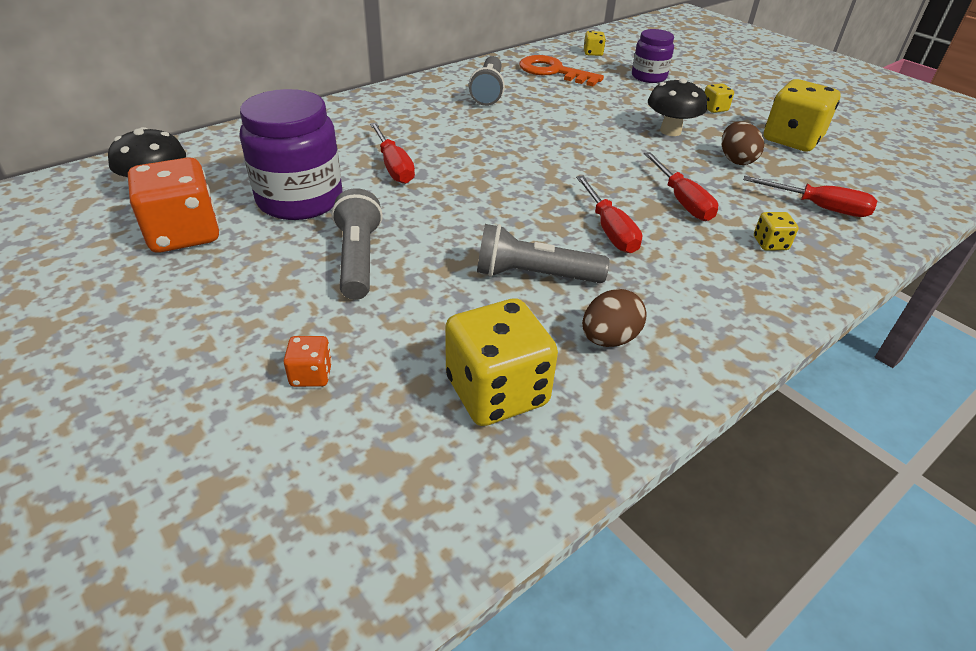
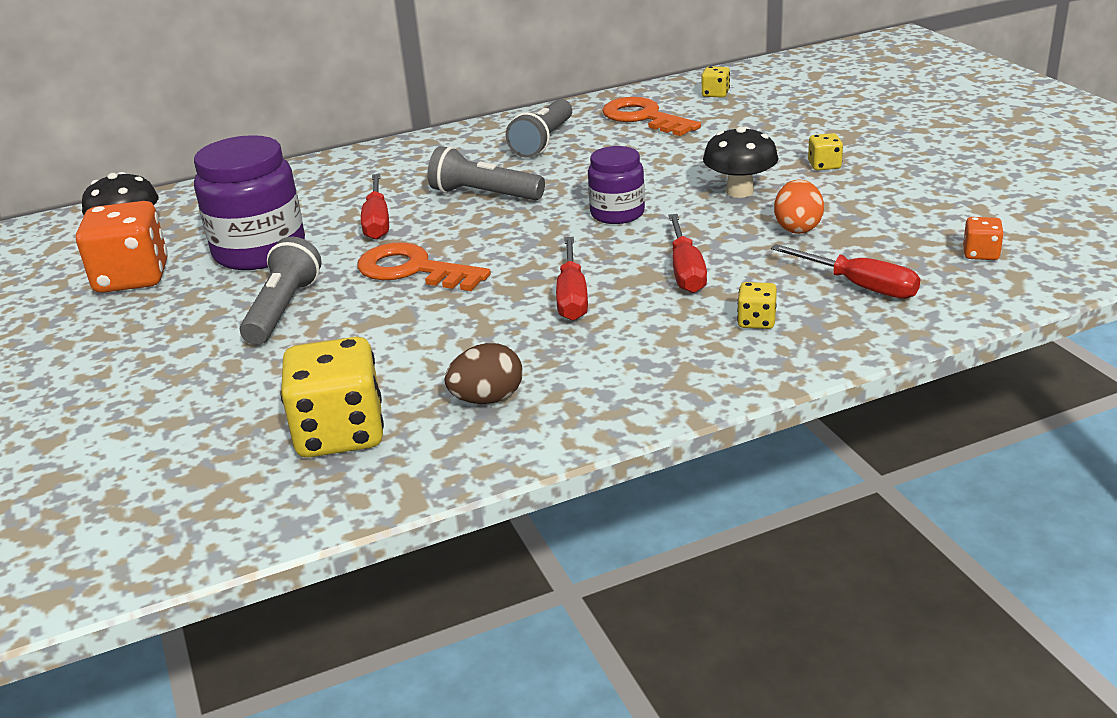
camera: 20 degrees right, 10 degrees down
orange dice [283,336,332,387] -> orange dice moved to [963,217,1004,260]
grey flashlight [477,224,609,283] -> grey flashlight moved to [428,146,545,200]
purple jar [632,29,674,83] -> purple jar moved to [588,146,645,224]
brown egg [722,122,764,165] -> orange egg [774,179,824,234]
yellow dice [764,79,841,152] -> none
none -> orange key [357,242,491,291]

